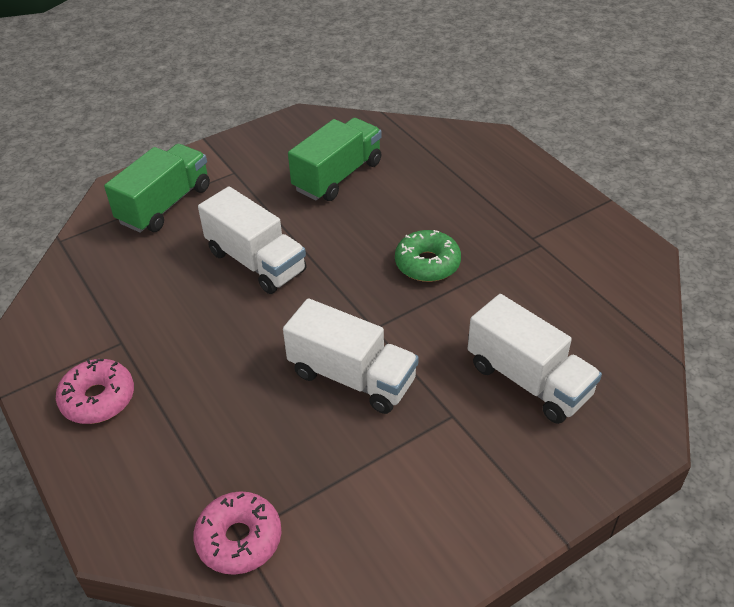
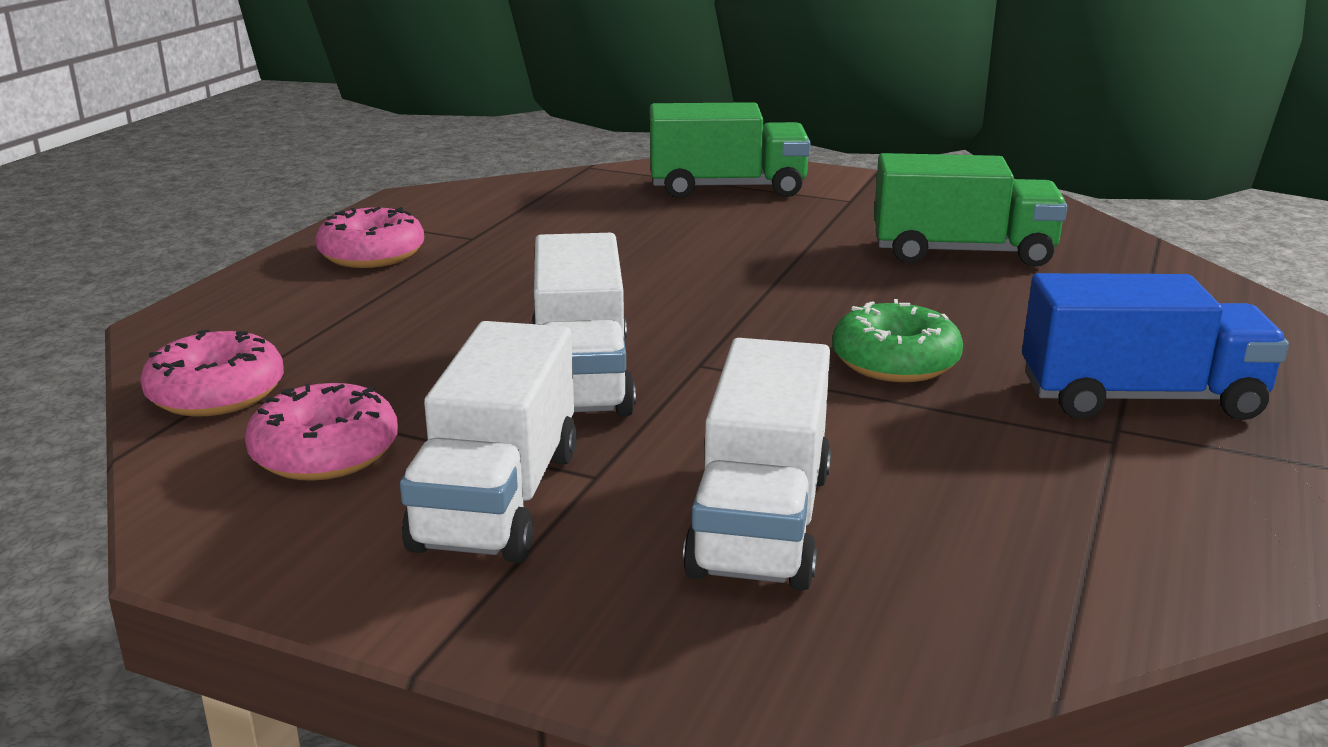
camera: 55 degrees right, 20 degrees down
white truck [198,187,306,294] -> white truck moved to [400,321,577,562]
none -> pink donut [244,383,398,481]
none -> blue truck [1022,273,1289,420]

